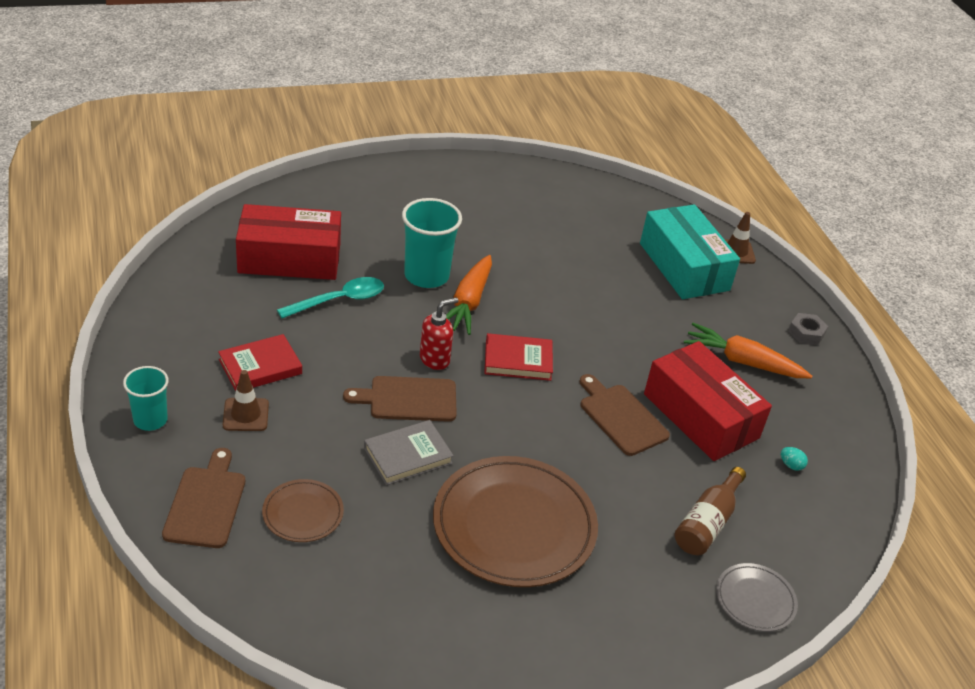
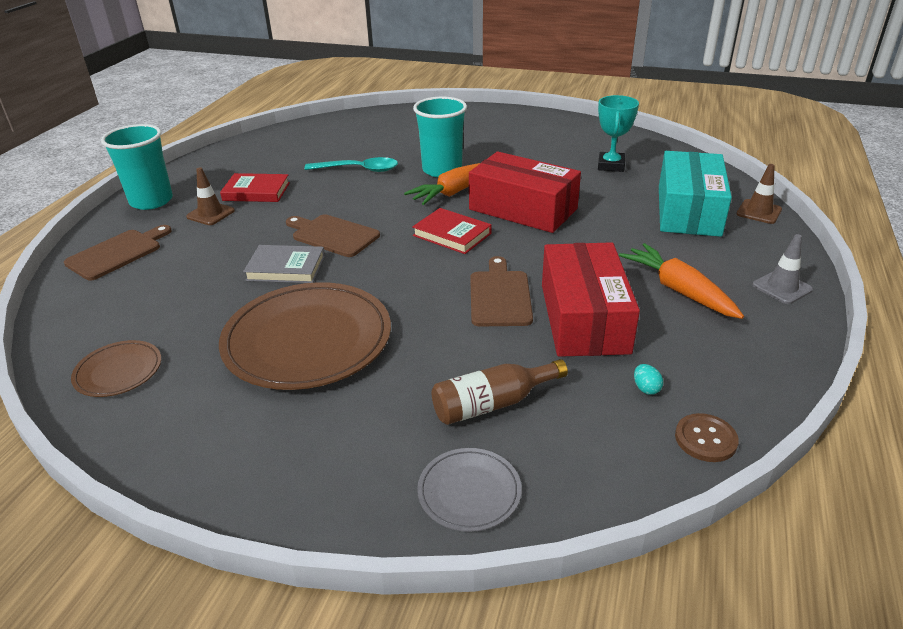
camera: 40 degrees right, 5 degrees down
turquoise cup [123,366,169,431] -> turquoise cup [101,124,173,210], size x1.61
red box [236,204,341,280] -> red box moved to [469,152,581,233]
brown plate [262,479,344,542] -> brown plate moved to [71,340,161,397]
red soap dispenser [420,297,458,370] -> none
grey nut [788,313,828,345] -> grey traffic cone [753,234,813,304]
none -> turquoise trophy [598,95,639,172]
none -> brown button [675,413,739,462]

